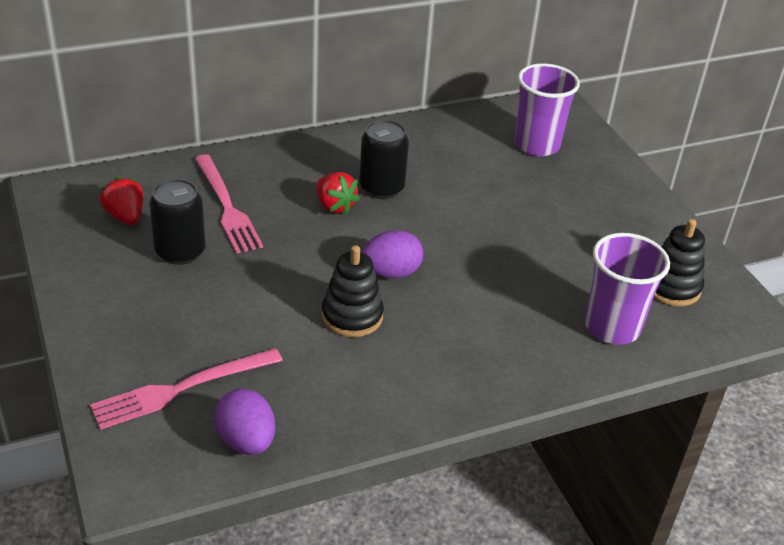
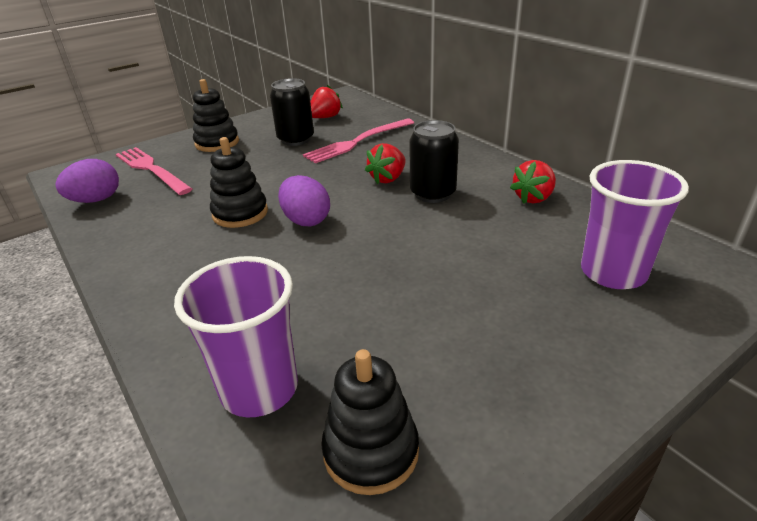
camera: 80 degrees right, 5 degrees down
none -> black stacking toy [193,79,239,152]
none -> red strawberry [510,160,556,204]

